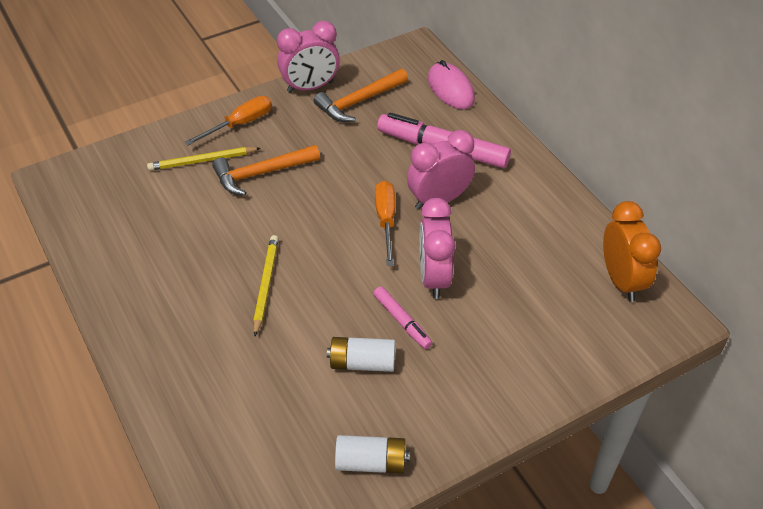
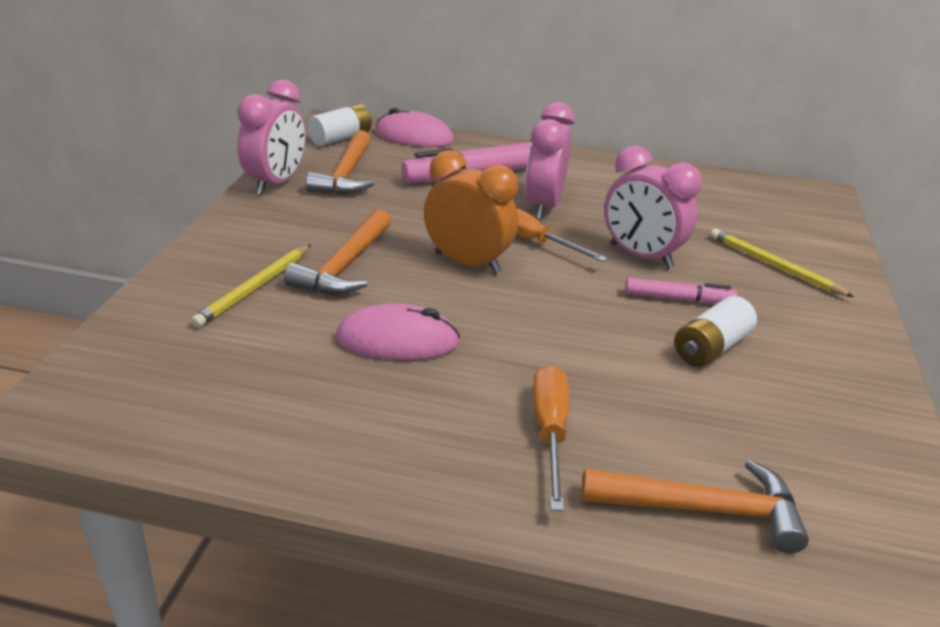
camera: 50 degrees left, 15 degrees down
orange screwdriver [184,96,272,146] -> orange screwdriver moved to [533,365,569,511]
yellow pencil [253,235,279,336] -> yellow pencil moved to [710,229,854,297]
white battery [335,435,410,474] -> white battery moved to [307,104,372,146]
orange clock [603,201,661,302] -> orange clock moved to [424,150,518,274]
none -> pink mouse [336,303,460,360]
none -> orange hammer [581,460,809,553]

